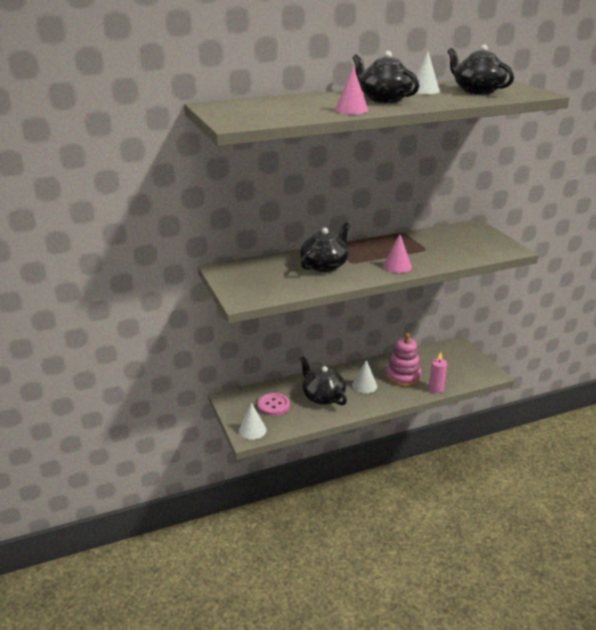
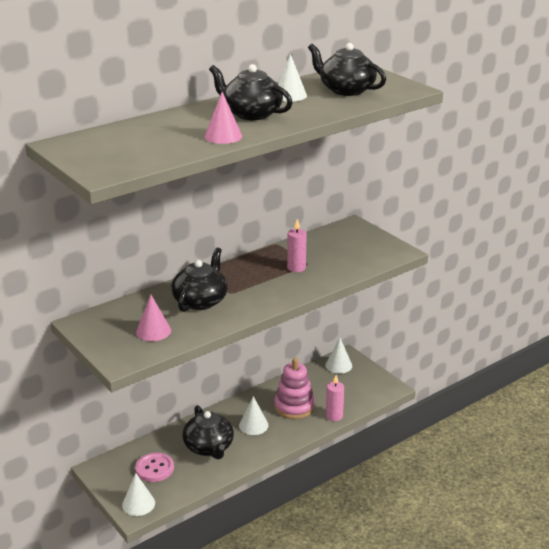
camera: 15 degrees left, 0 degrees up
black teapot [300,356,347,405] -> black teapot turned 150 degrees counterclockwise [182,405,234,460]
pink cone [383,234,412,273] -> pink cone moved to [136,295,171,341]
none -> pink candle [287,219,307,272]
none -> white cone [325,338,352,374]

